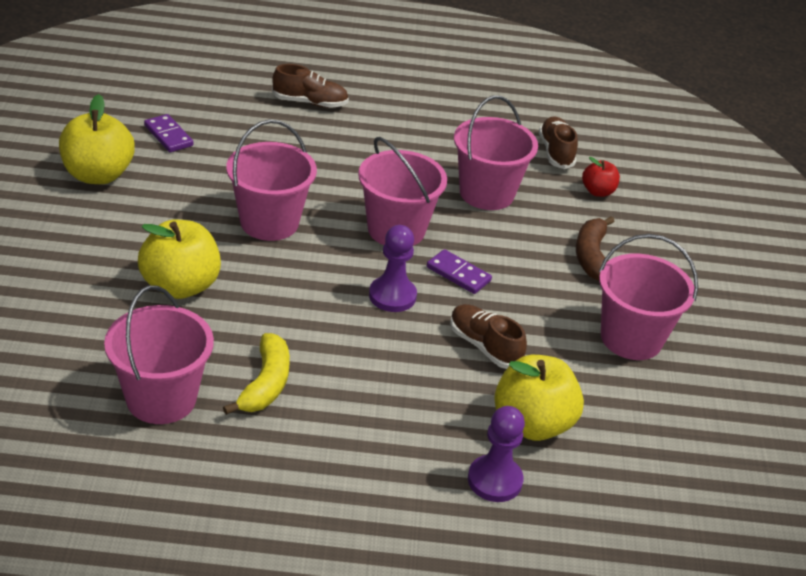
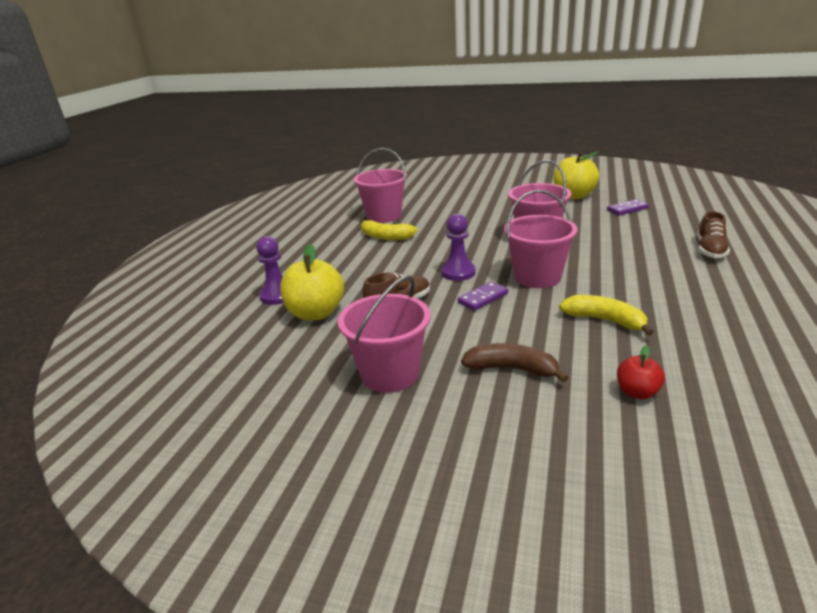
camera: 110 degrees right, 10 degrees down
yellow apple [138,220,221,299] -> none
pink bucket [454,95,538,210] -> yellow banana [559,295,654,336]
brown shoe [539,116,578,169] -> none

